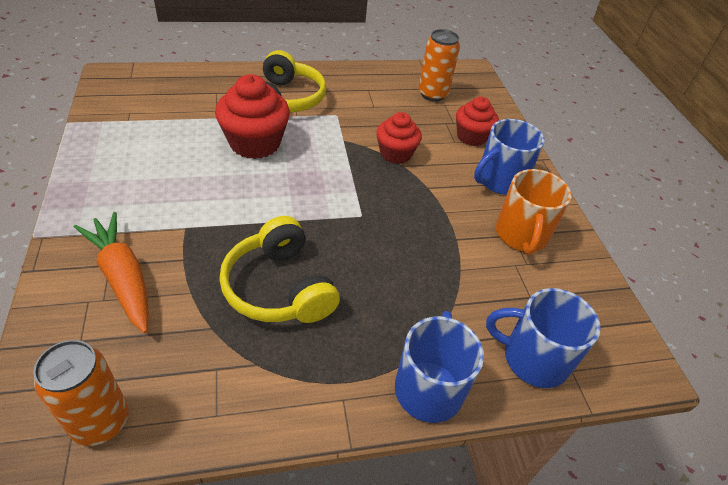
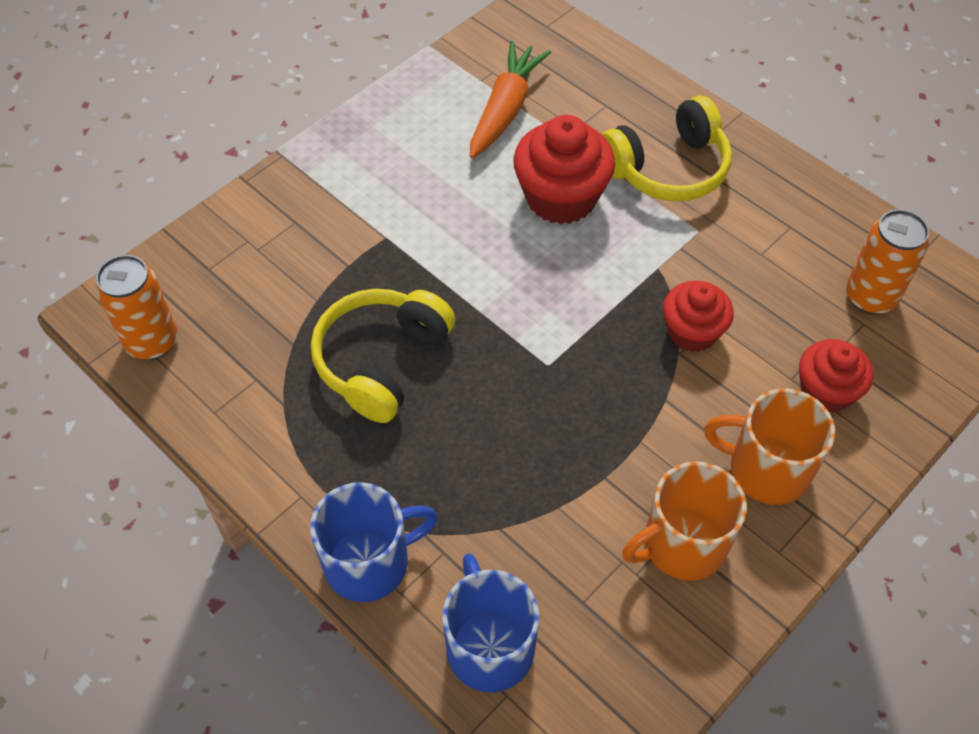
camera: 60 degrees right, 10 degrees up
orange carrot [74,212,149,333] -> orange carrot moved to [470,41,551,158]
blue mug [474,119,545,195] -> orange mug [704,389,835,505]

